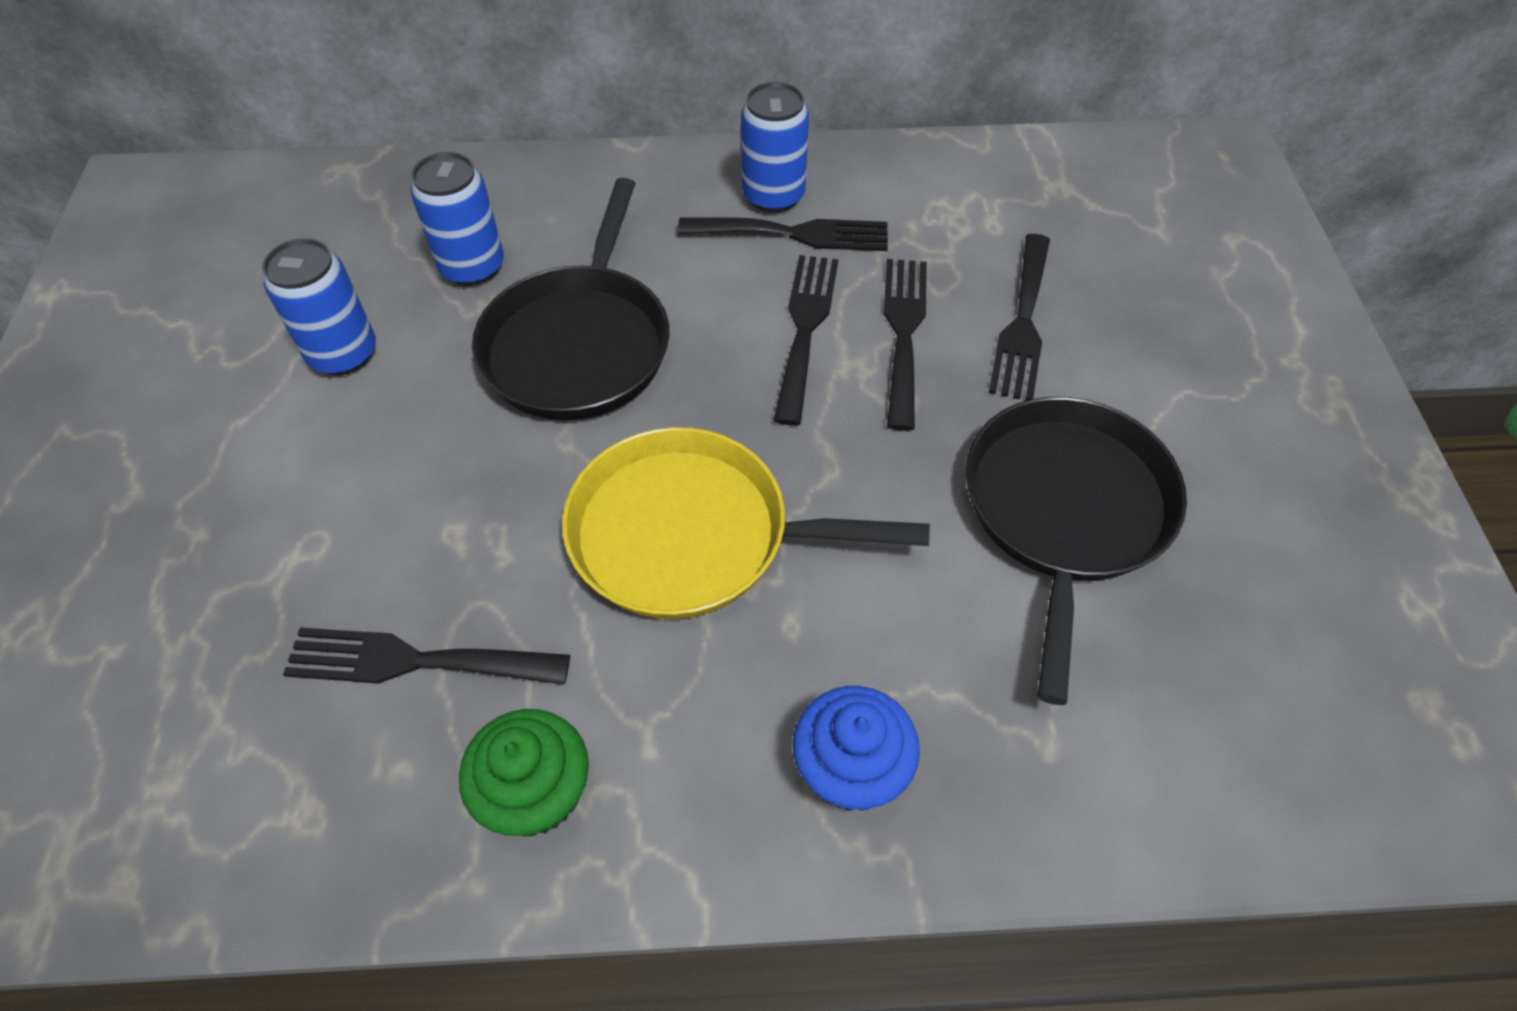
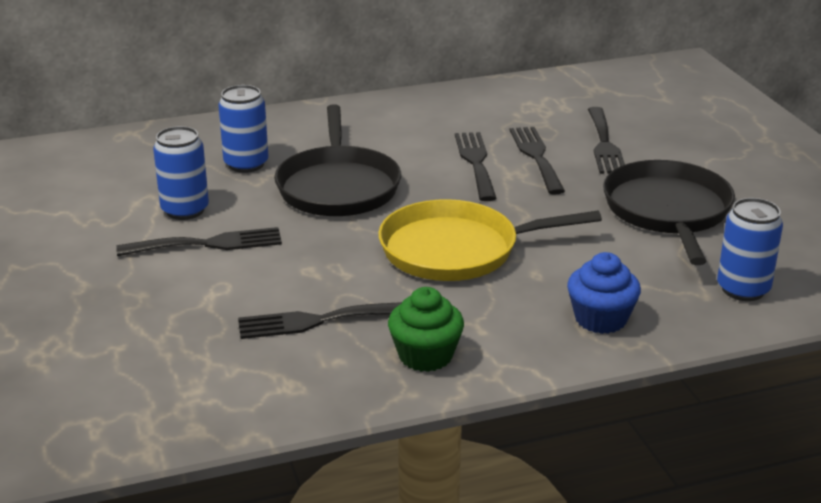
camera: 15 degrees left, 25 degrees down
black fork [678,217,888,251] -> black fork moved to [116,227,282,256]
blue can [741,82,809,213] -> blue can moved to [717,198,783,301]

